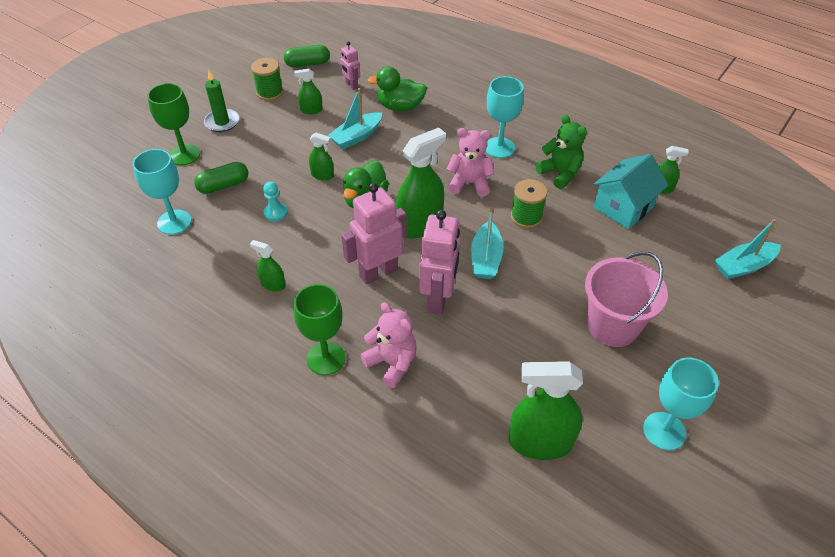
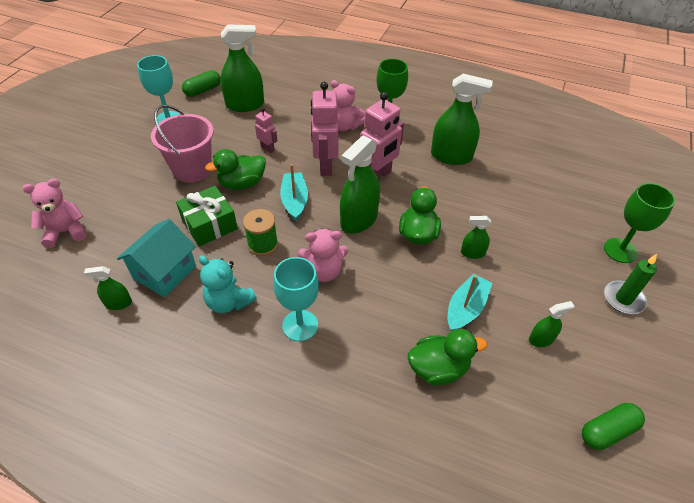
camera: 165 degrees right, 0 degrees up
turquoise goblet [133,149,191,235] -> none
green capsule [194,162,248,194] -> green capsule moved to [182,70,221,97]
green spray bottle [250,240,286,291] -> green spray bottle [431,73,493,165], size x2.00
green spool [251,58,283,101] -> none
turquoise pawn [264,182,288,222] -> none
pink robot [340,42,360,90] -> pink robot moved to [255,108,277,153]
green teddy bear [536,115,587,189] -> turquoise teddy bear [199,255,257,313]
turquoise boat [715,219,781,279] -> pink teddy bear [22,179,86,248]
none -> green gift [176,186,238,246]
none -> green duck [205,149,266,190]

